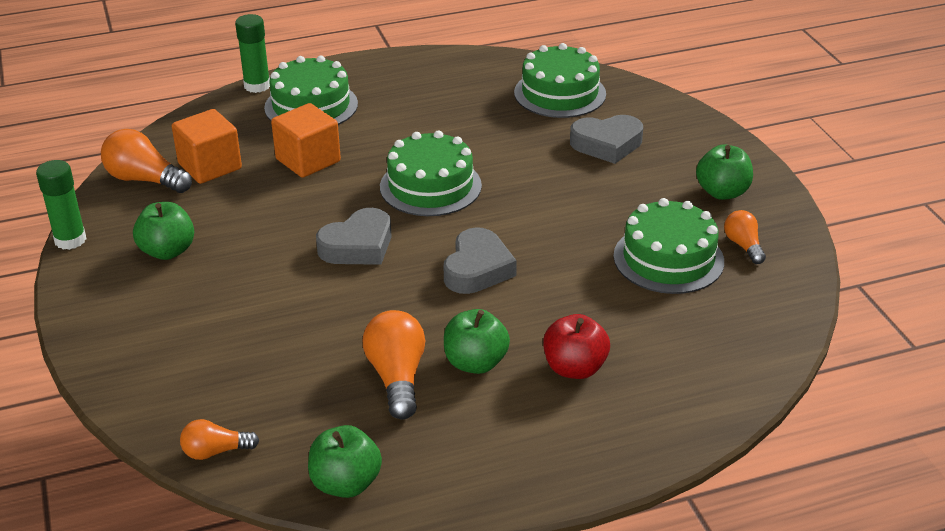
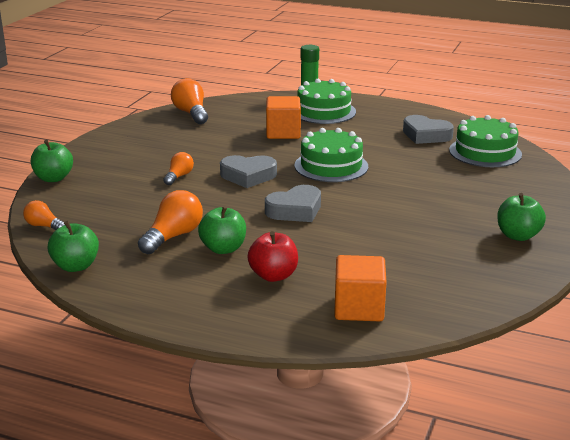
camera: 40 degrees right, 10 degrees down
green glue stick [36,160,87,250] -> none
green apple [133,202,194,260] -> green apple moved to [31,140,73,182]
orange cube [172,109,242,184] -> orange cube moved to [334,255,387,321]
grey heart [570,115,643,164] -> grey heart moved to [403,115,454,144]
green cake [613,198,724,294] -> none
orange light bulb [724,210,766,264] -> orange light bulb moved to [163,152,194,185]

